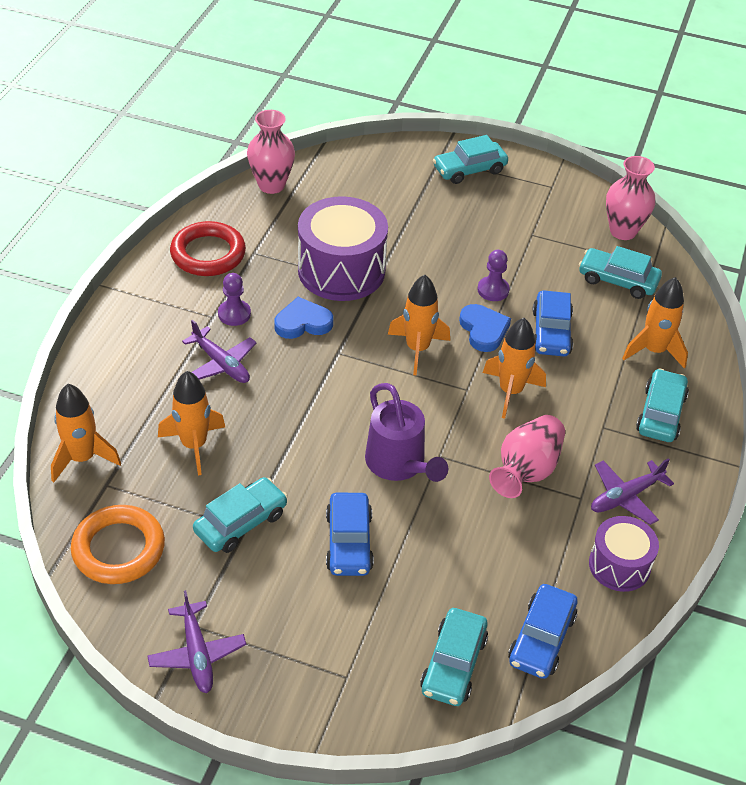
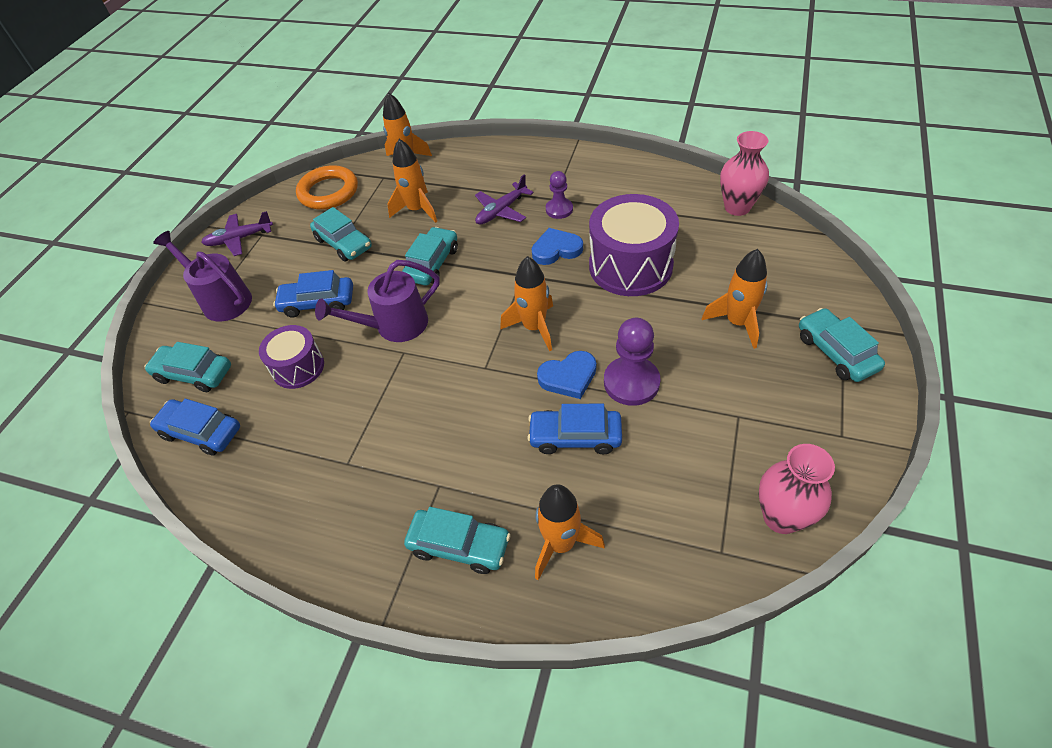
camera: 95 degrees right, 5 degrees up
red ring [170,221,246,276] -> none
blue heart [274,297,333,339] -> blue heart turned 90 degrees counterclockwise [532,228,583,265]
purple pawn [477,250,510,301] -> purple pawn [604,318,660,406], size x1.62
orange rocket [483,318,546,419] -> orange rocket moved to [702,249,767,349]
pink vase [489,415,565,498] -> none
turquoise car [579,246,662,299] -> turquoise car moved to [402,227,458,286]
purple drum [589,516,659,592] -> purple drum moved to [259,325,324,389]
purple plane [591,458,674,525] -> none
none -> purple watering can [153,231,252,321]

